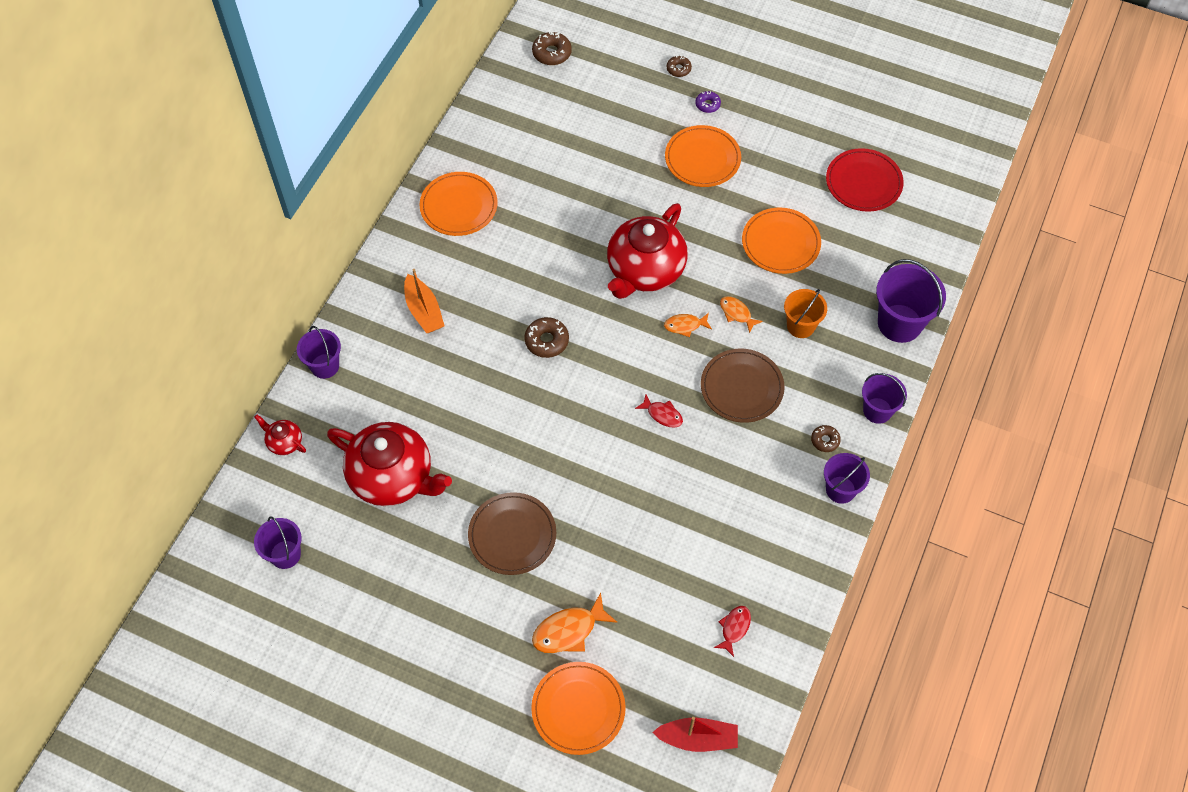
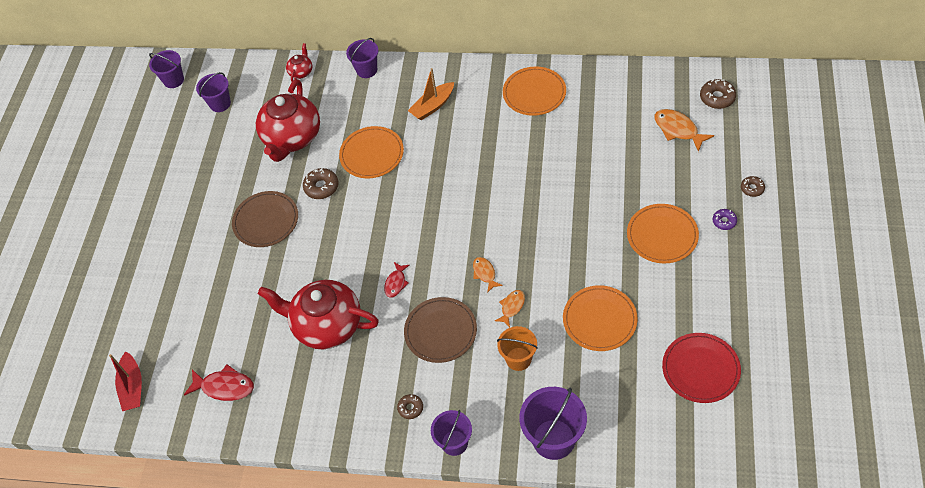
camera: 80 degrees right, 5 degrees down
brown donut [524,317,569,358] -> brown donut moved to [303,168,338,199]
orange plate [531,662,626,755] -> orange plate moved to [339,126,404,178]
orange fish [532,593,617,653] -> orange fish moved to [654,109,714,152]
red teapot [607,203,688,299] -> red teapot moved to [258,280,379,349]
red fish [714,606,751,657] -> red fish [184,364,254,401], size x1.62
purple bucket [824,453,870,504] -> purple bucket moved to [149,50,184,88]

